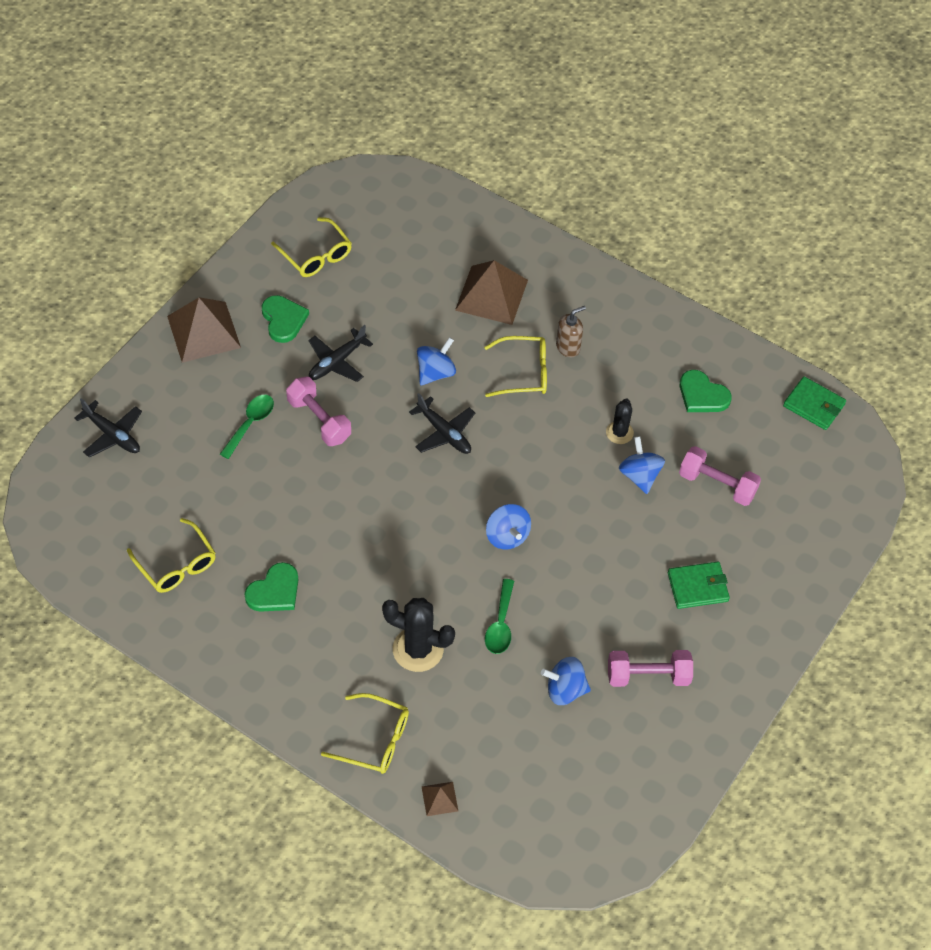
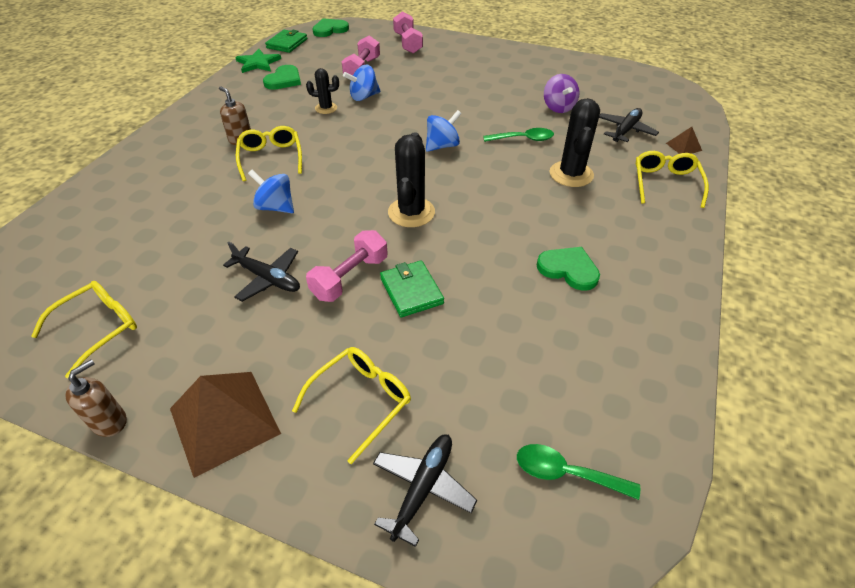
camera: 100 degrees left, 10 degrees down
yellow glasses [127,518,216,593] -> yellow glasses moved to [292,347,411,464]
green spoon [220,395,274,459] -> green spoon moved to [517,444,640,500]
green heart [262,295,309,343] -> green heart moved to [313,18,349,37]
black plane [409,393,475,454] -> black plane moved to [599,108,659,142]
brown pyramid [455,260,528,325] -> none
blue spinning top [541,657,591,705] -> purple spinning top [544,74,579,113]
pink dumbbell [608,650,693,687] -> pink dumbbell moved to [393,12,423,54]
green wallet [668,562,730,609] -> green wallet moved to [380,260,444,317]
none -> brown soap dispenser [65,360,127,437]
none -> green star [235,49,281,73]
none -> black cactus [388,132,435,227]

